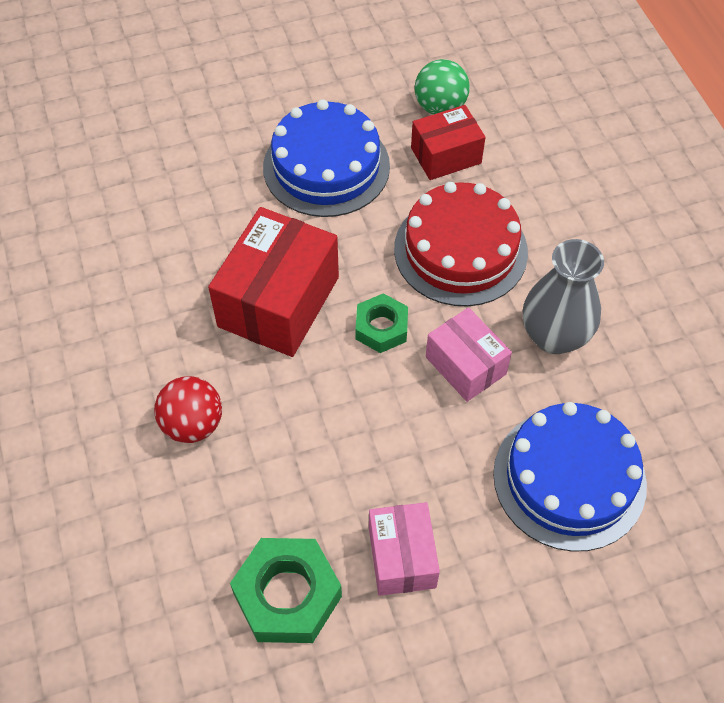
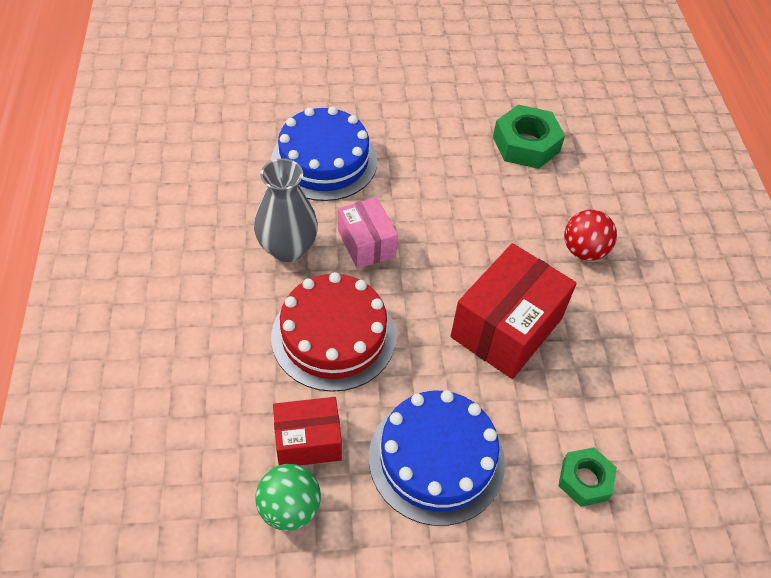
camera: 170 degrees left, 5 degrees down
green nut [356,293,408,353] -> green nut moved to [558,447,617,507]
pink box [369,502,440,596] -> none

